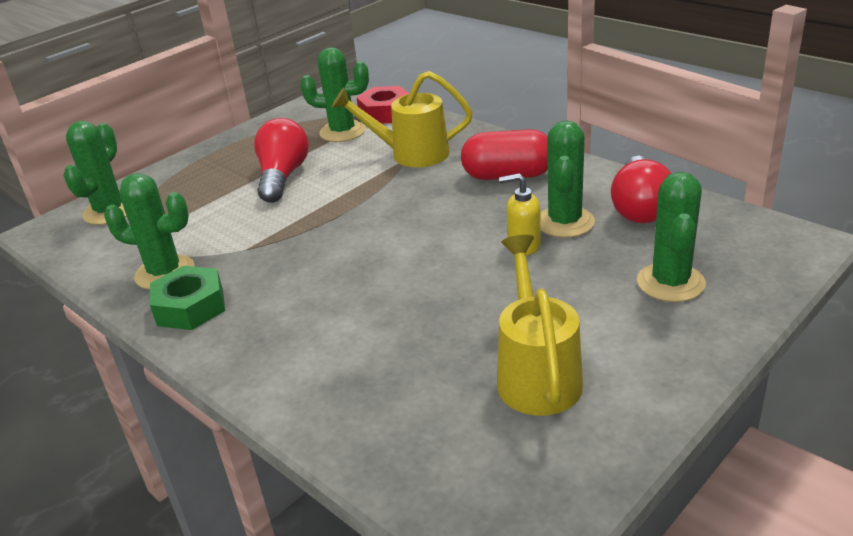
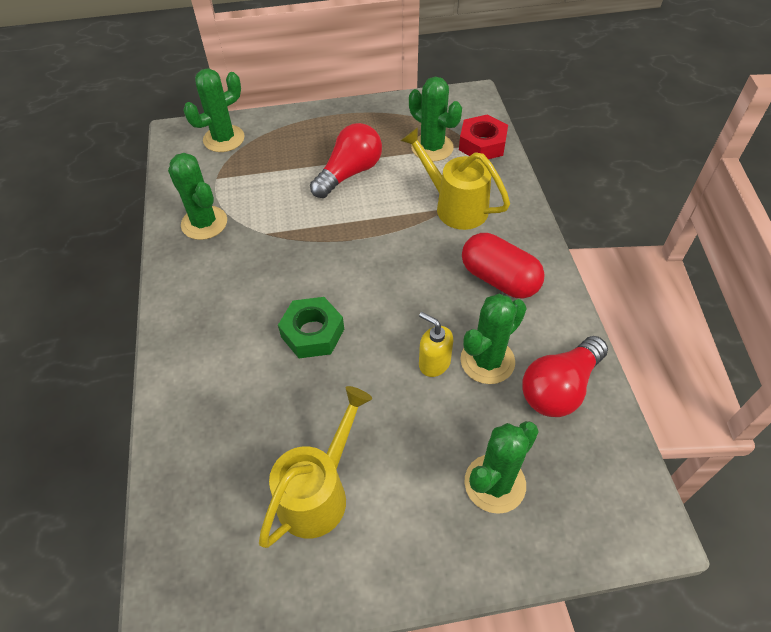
camera: 35 degrees right, 20 degrees up
green nut [150,266,225,330] -> green nut moved to [278,297,344,358]

